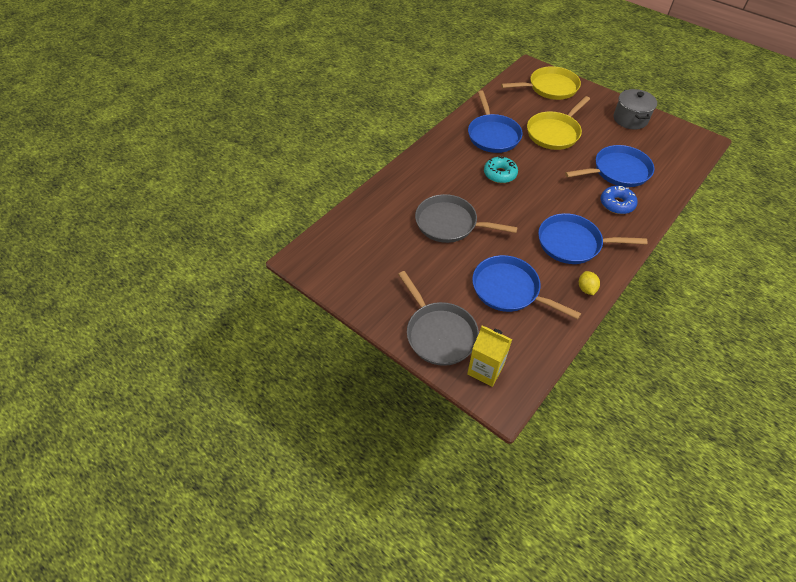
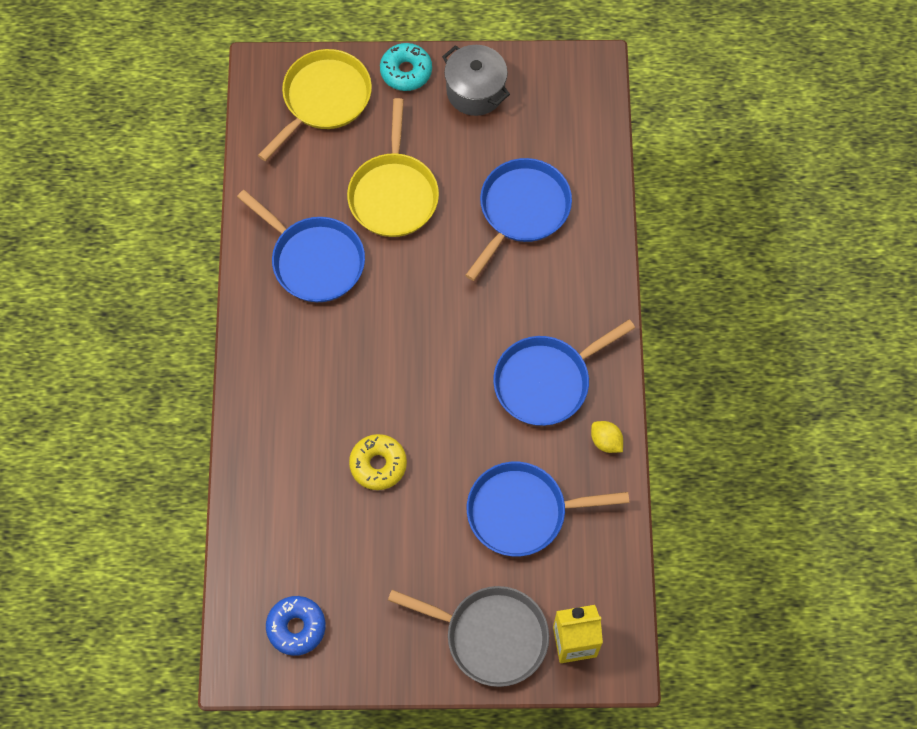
camera: 40 degrees left, 15 degrees up
grey pan [415,194,518,243] -> yellow donut [349,434,407,490]
turquoise donut [484,156,518,183] -> turquoise donut moved to [380,43,432,91]
blue donut [601,186,638,214] -> blue donut moved to [266,596,326,656]

